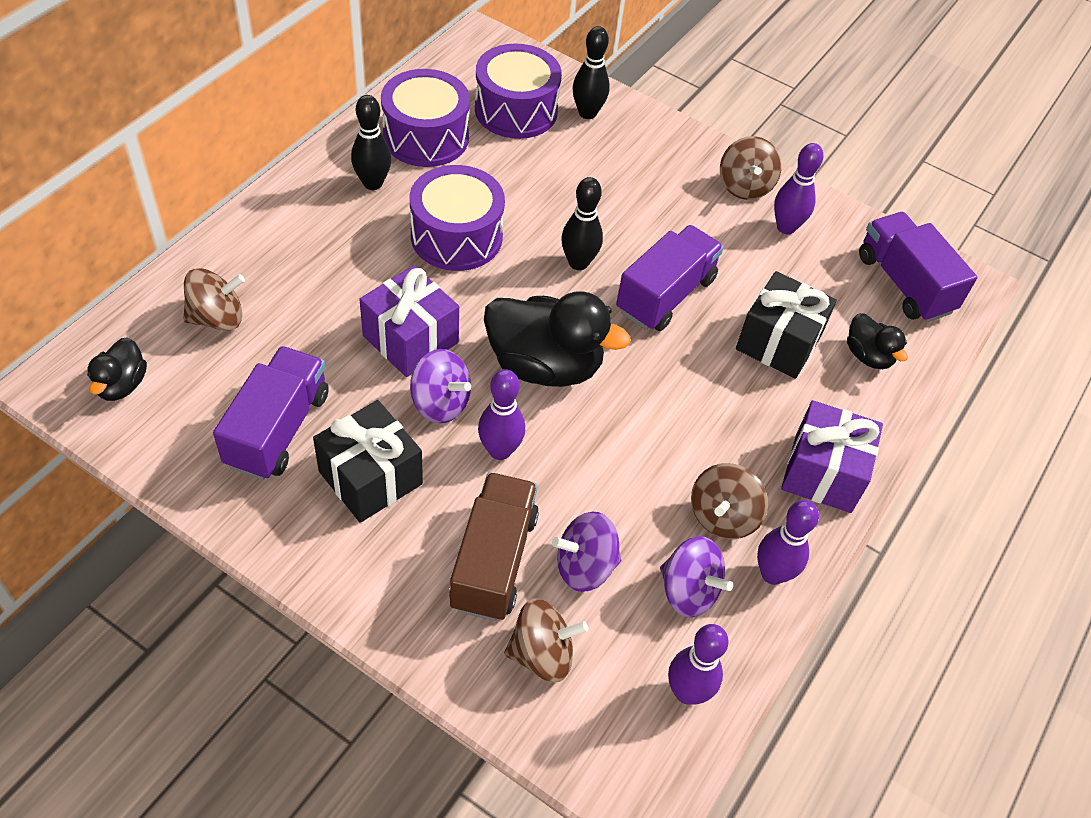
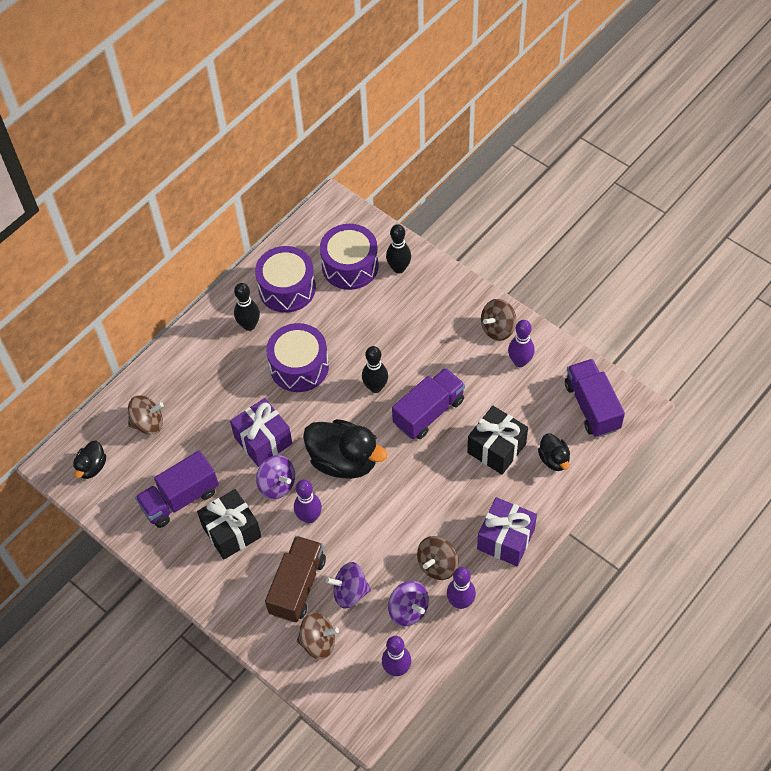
camera: 15 degrees right, 5 degrees up
purple truck [213,346,329,480] -> purple truck turned 150 degrees counterclockwise [135,450,219,528]
brown spinning top [720,136,782,200] -> brown spinning top turned 45 degrees clockwise [481,299,517,341]

